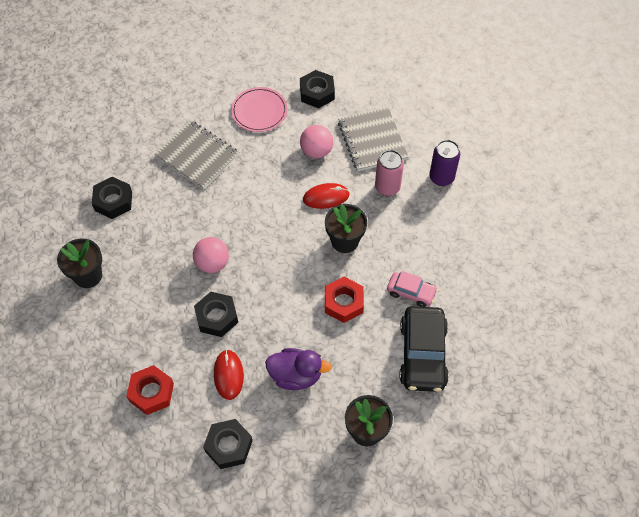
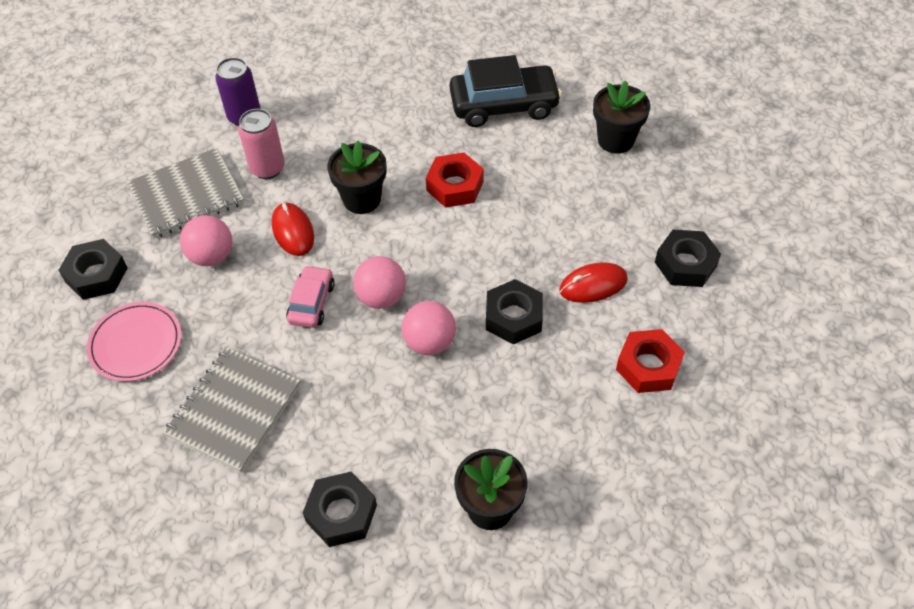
camera: 100 degrees left, 5 degrees down
purple duck [265,348,332,390] -> none
pink car [387,271,438,307] -> pink car moved to [286,265,335,328]
none -> pink ball [353,256,406,309]

